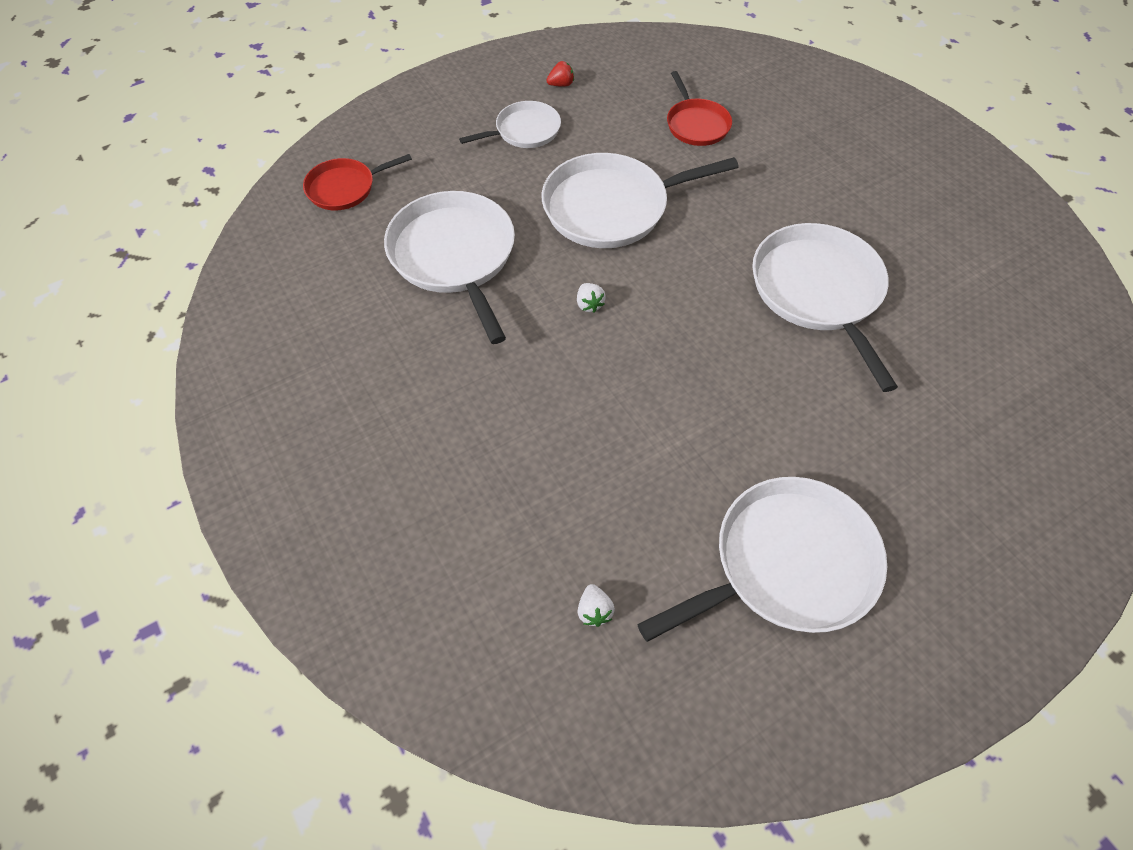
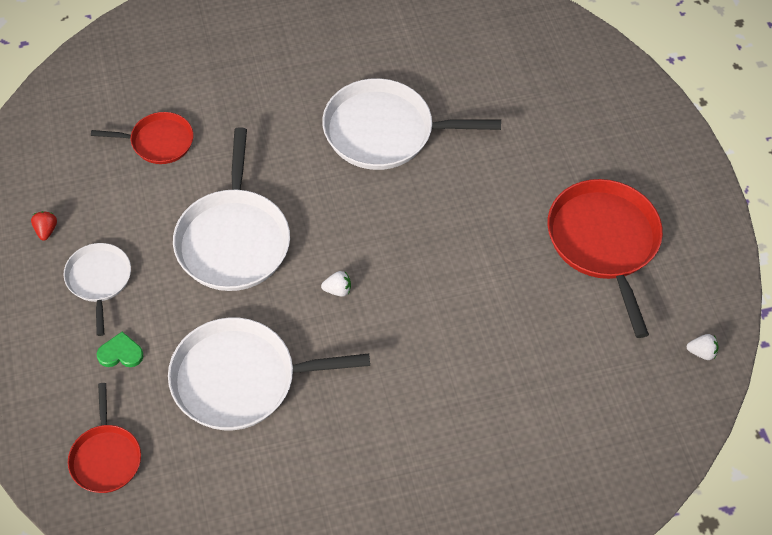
camera: 75 degrees left, 0 degrees up
white strawberry [578,584,615,627] -> white strawberry moved to [686,334,718,360]
white pan [637,477,887,642] -> red pan [547,179,663,338]
none -> green heart [97,332,144,367]

